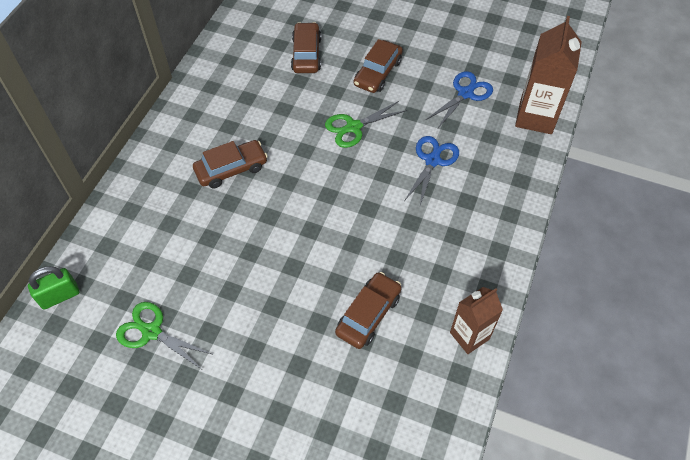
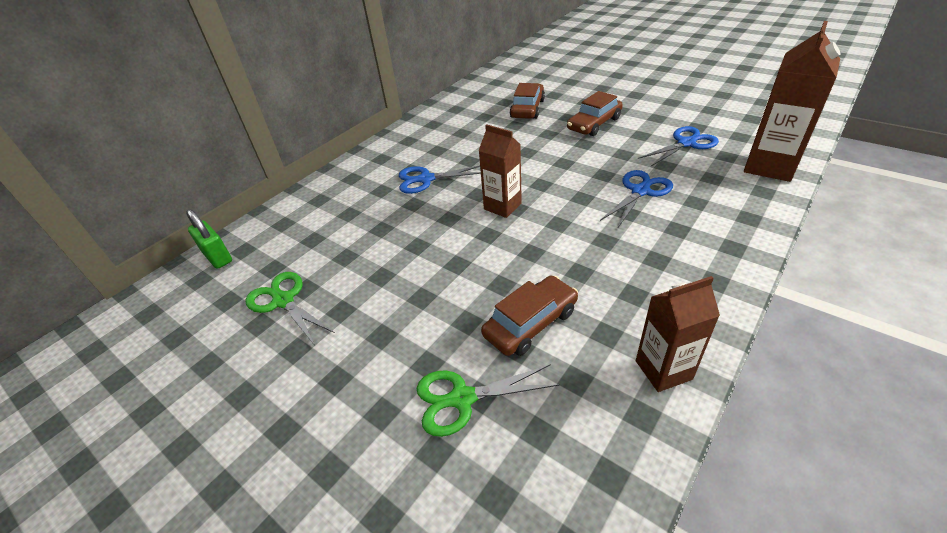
camera: 20 degrees right, 15 degrees down
green padlock [28,266,79,310] -> green padlock turned 60 degrees clockwise [186,209,232,269]
brown car [193,140,268,188] -> blue scissors [399,165,481,194]
green scissors [325,101,407,148] -> green scissors moved to [416,364,559,437]
none -> brown carton [478,124,522,218]

